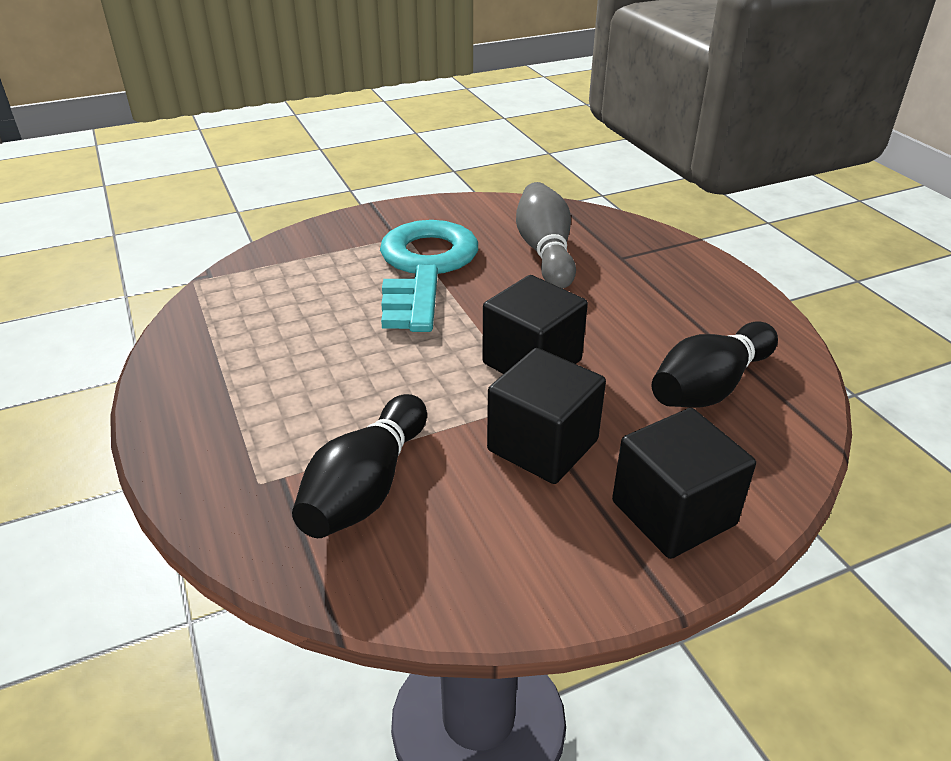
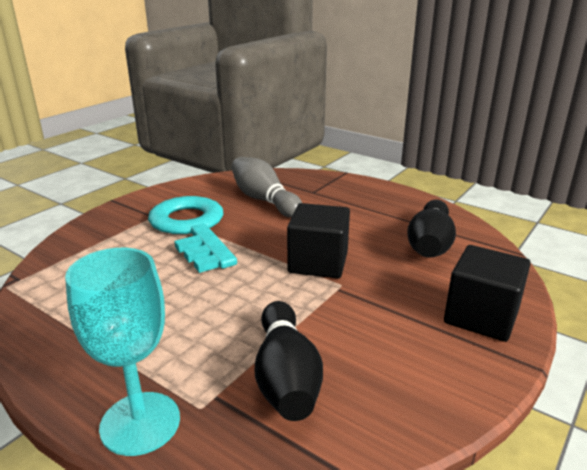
camera: 30 degrees left, 10 degrees down
black cube [487,348,606,484] -> none
none -> turquoise goblet [65,248,180,456]

